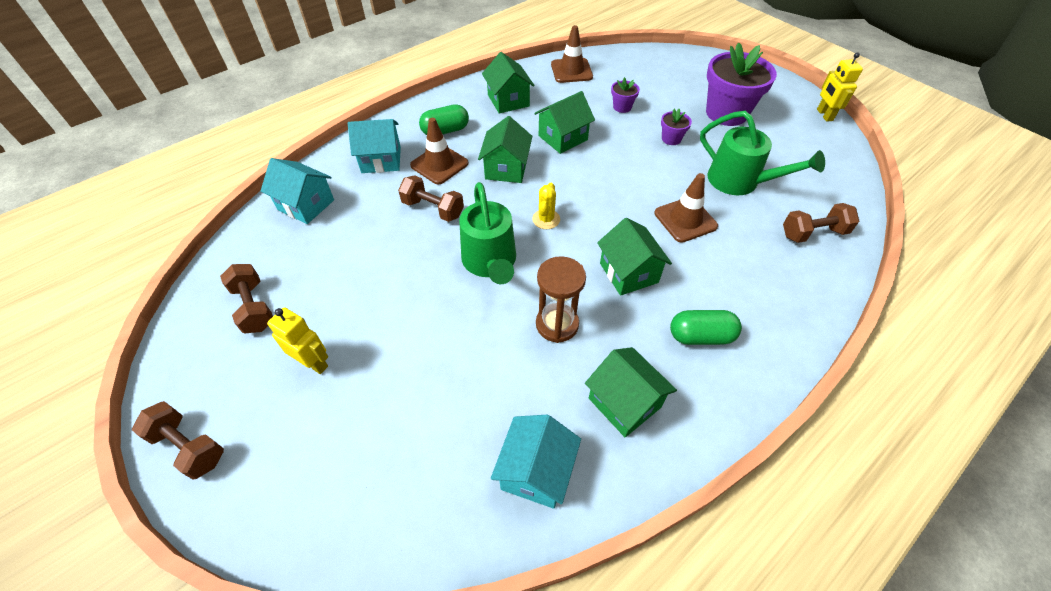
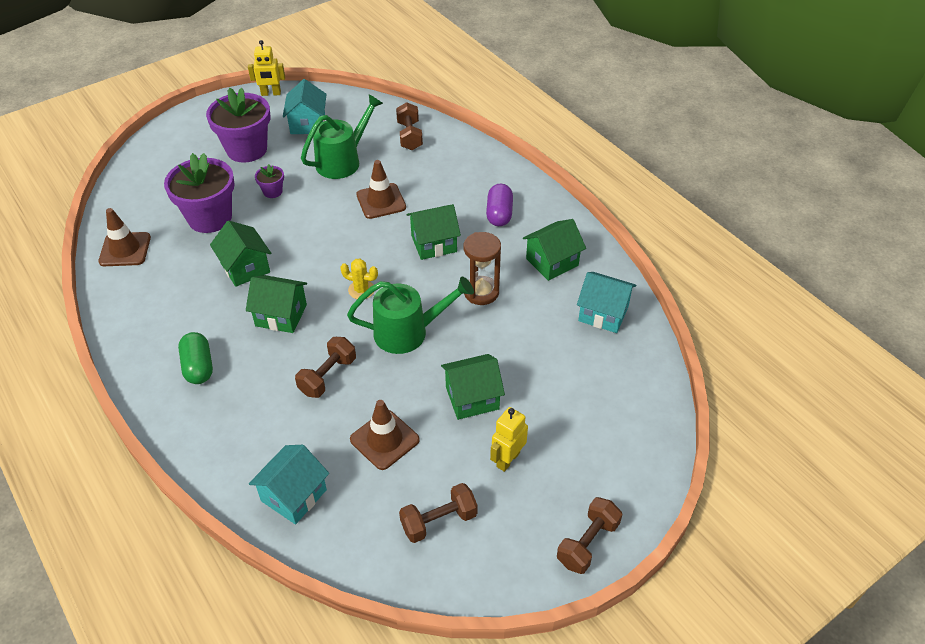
camera: 85 degrees left, 5 degrees down
turquoise house [348,119,401,173] -> turquoise house moved to [283,79,327,134]
brown traffic cone [410,118,469,184] -> brown traffic cone moved to [350,400,420,470]
green house [482,52,535,113] -> green house moved to [441,354,505,420]
purple flower pot [611,77,640,113] -> purple flower pot [164,153,235,233], size x2.23
green capsule [670,310,742,345] -> purple capsule [486,184,513,226]

